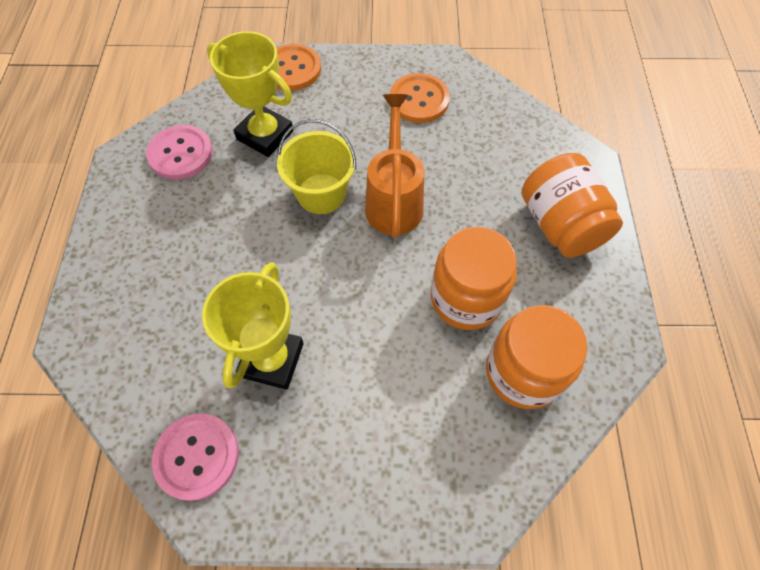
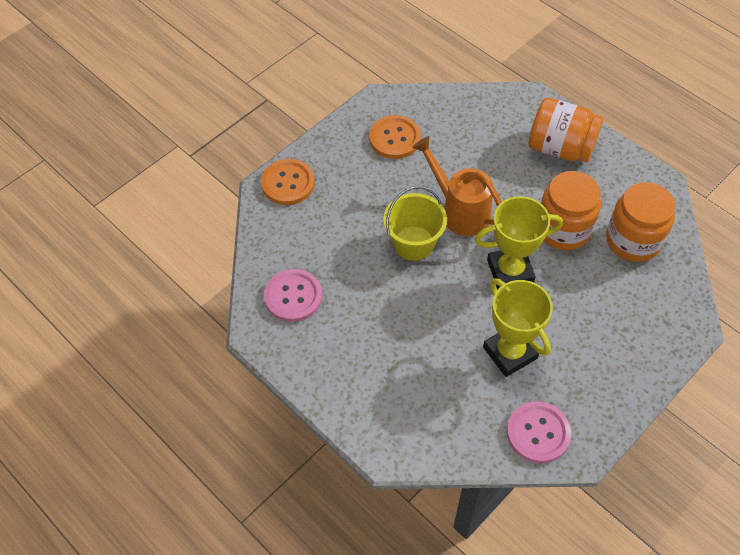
camera: 45 degrees left, 5 degrees down
yellow trophy [207,31,293,157] -> yellow trophy moved to [475,196,563,290]

